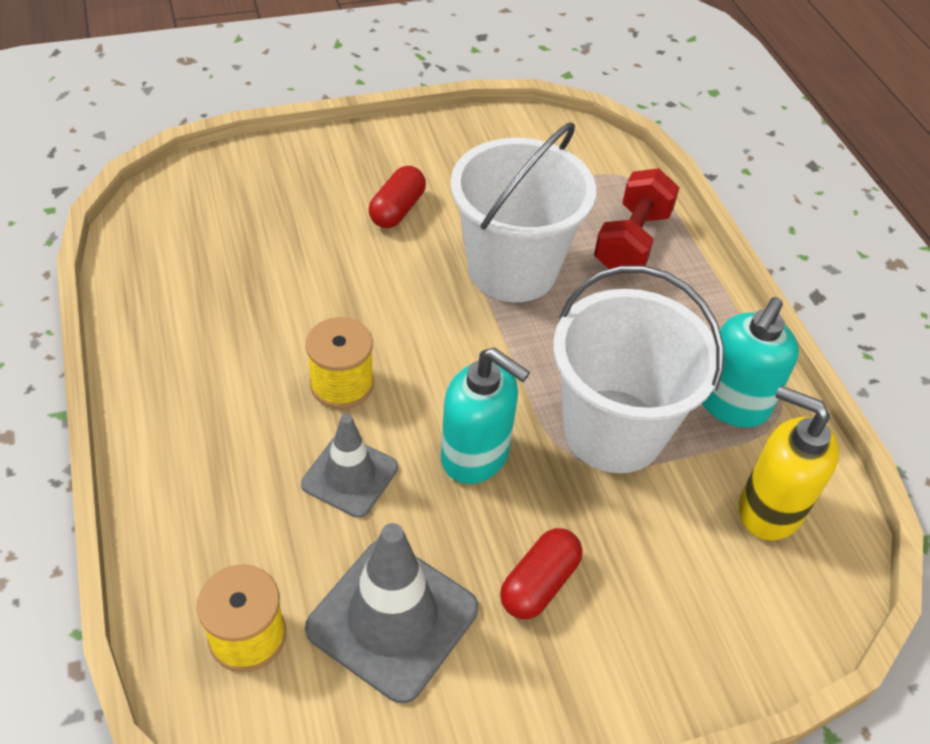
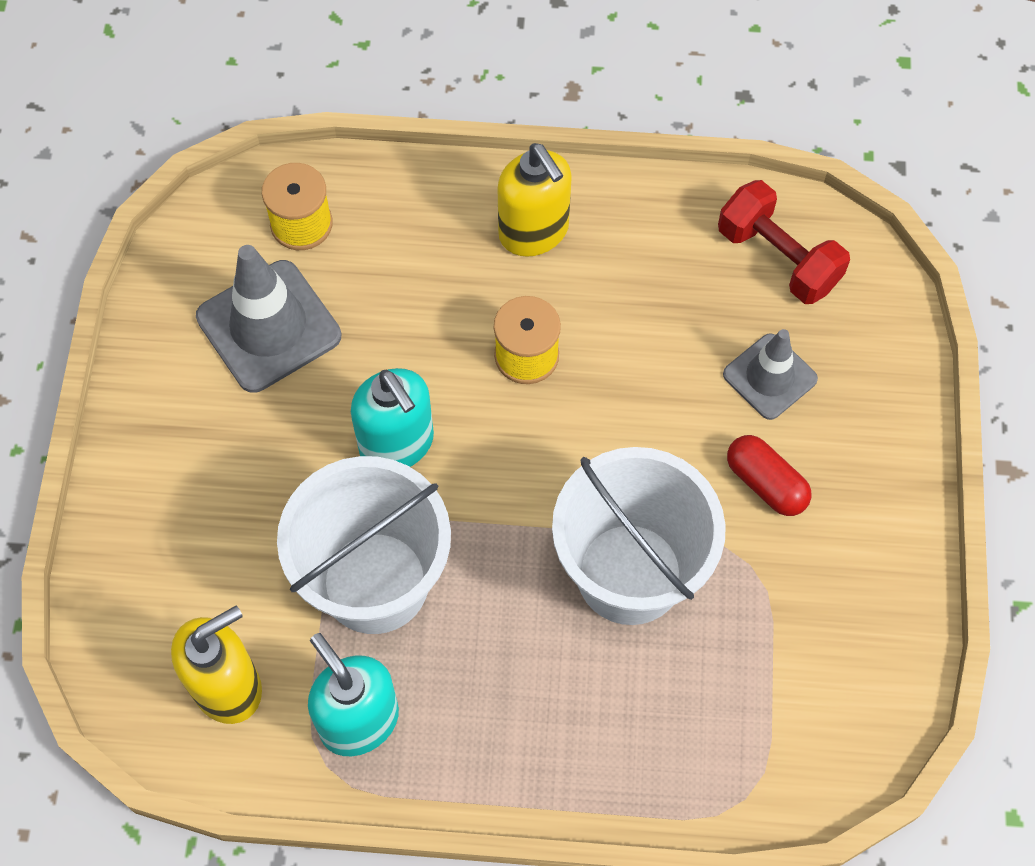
camera: 115 degrees right, 15 degrees up
grey traffic cone [301,414,398,518] -> grey traffic cone moved to [723,329,818,420]
turquoise soap dispenser [441,348,530,484] -> turquoise soap dispenser turned 90 degrees counterclockwise [351,368,434,467]
red capsule [500,528,583,619] -> none
red dumbbell [594,168,680,269] -> red dumbbell moved to [718,180,850,304]
none -> yellow soap dispenser [498,143,572,257]

